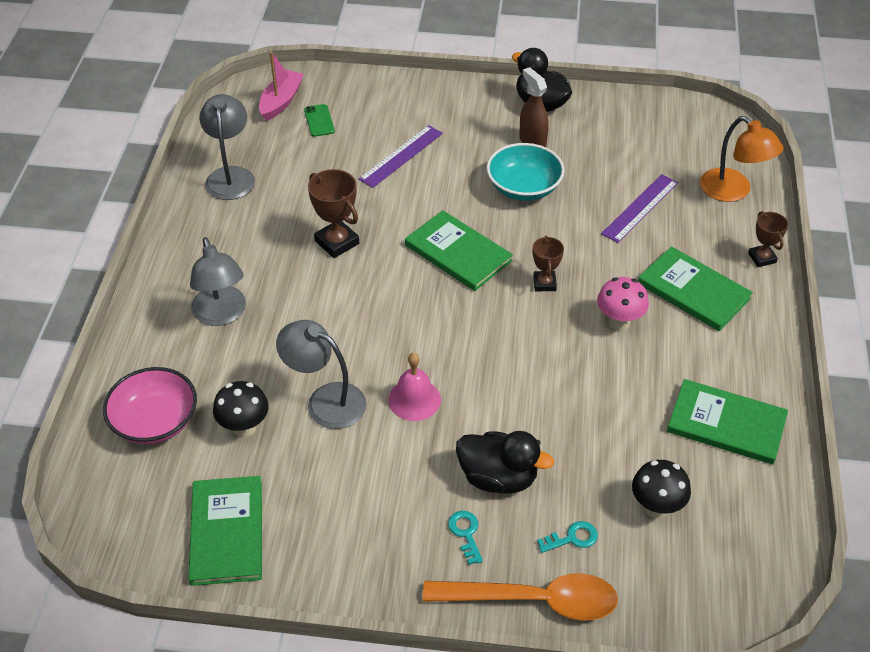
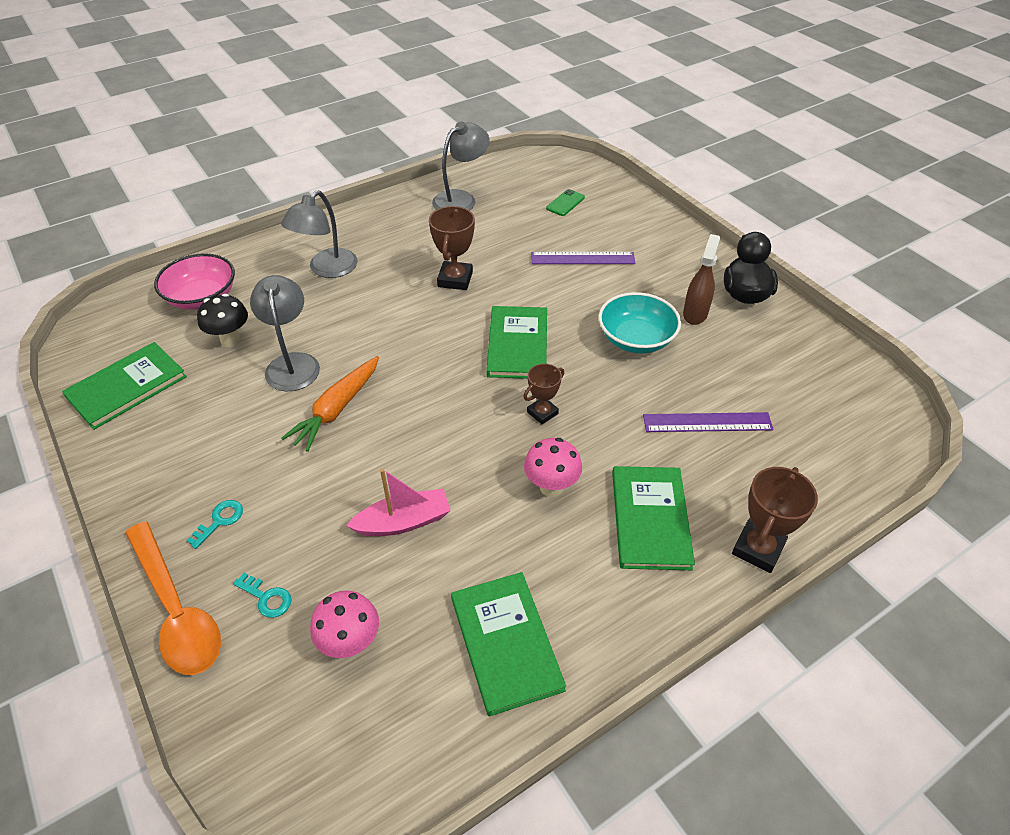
camera: 50 degrees right, 0 degrees up
pink boat [259,51,304,121] -> pink boat moved to [346,469,451,536]
pink bell [388,353,441,421] -> orange carrot [281,356,379,452]
black duck [456,431,554,493] -> none
black mushroom [632,460,691,518] -> pink mushroom [310,591,379,658]
orange lamp [700,116,783,202] -> none
brown trophy [748,211,788,267] -> brown trophy [732,467,818,573], size x1.56

